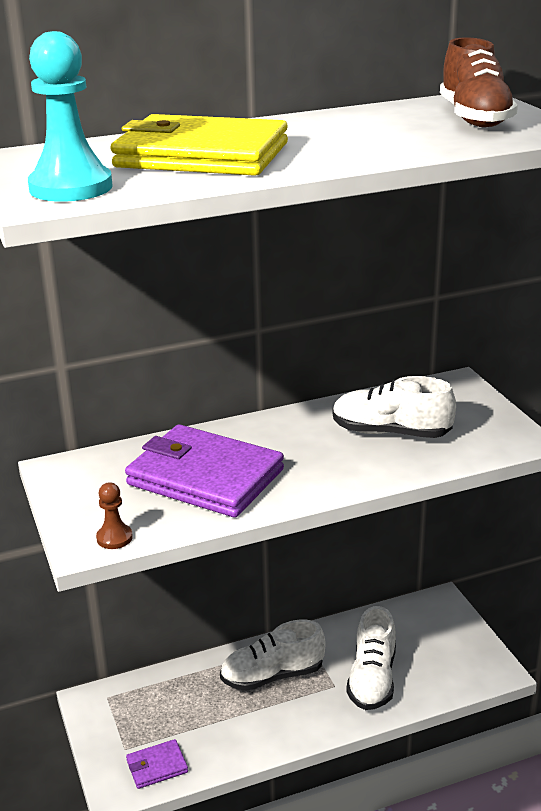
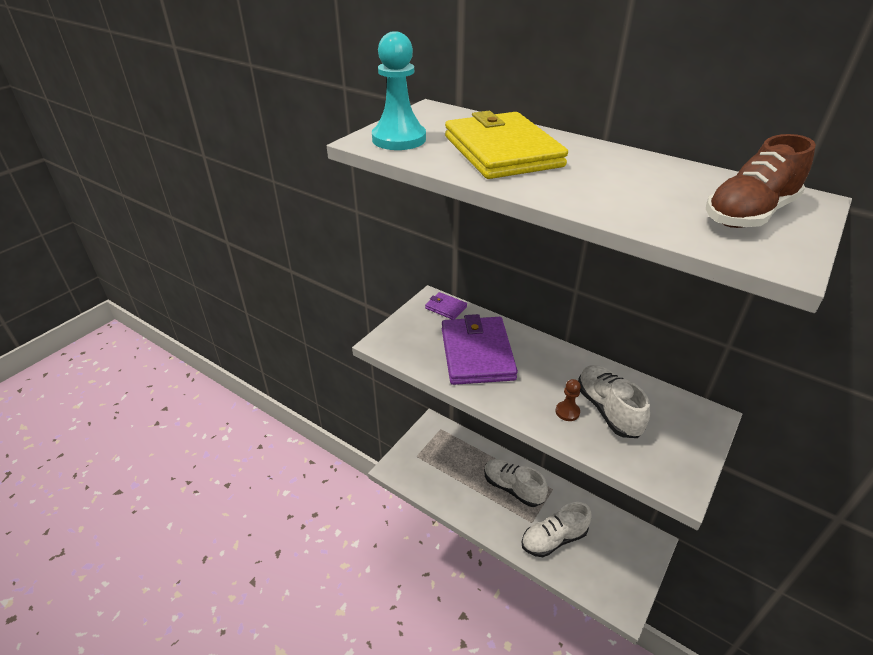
camera: 55 degrees right, 10 degrees up
brown pawn [96,482,133,549] -> brown pawn moved to [556,379,581,421]
purple wallet [126,739,188,789] -> purple wallet moved to [425,292,467,319]

